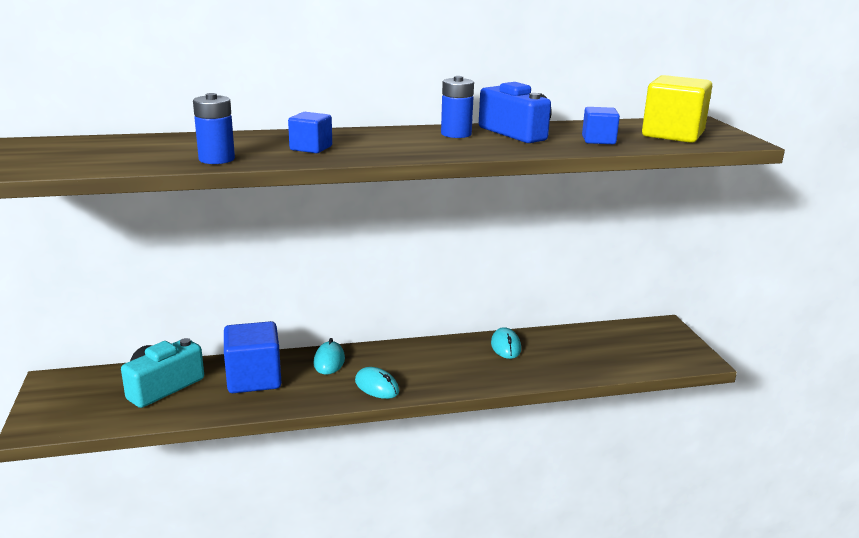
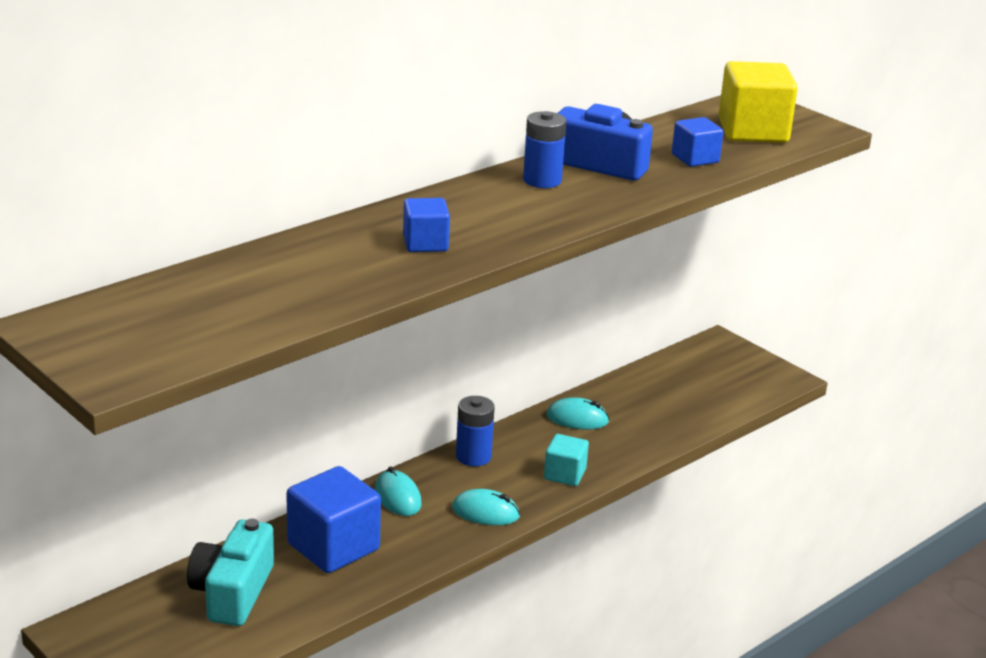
camera: 30 degrees left, 5 degrees up
blue battery [193,93,235,164] -> blue battery moved to [456,396,495,466]
turquoise mouse [491,327,521,359] -> turquoise mouse turned 45 degrees counterclockwise [546,397,609,429]
none -> turquoise cube [544,434,589,486]

